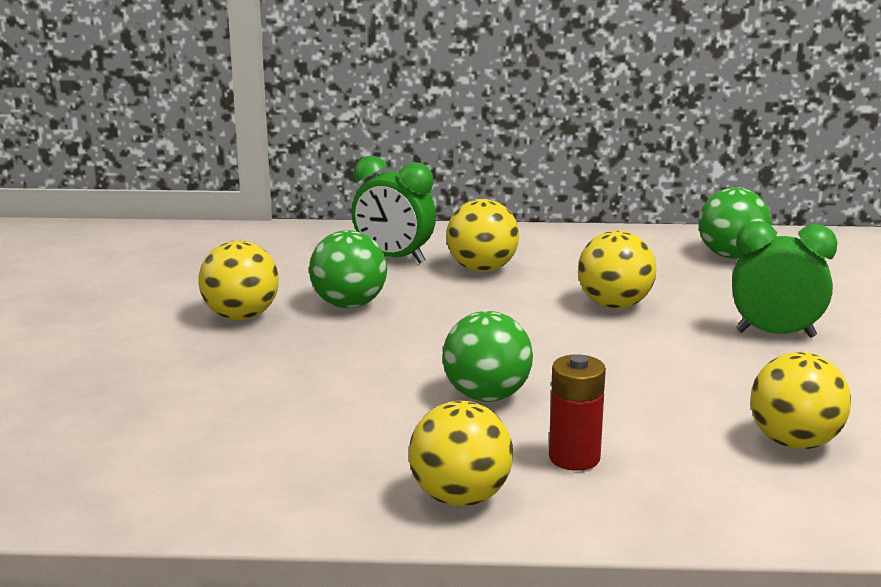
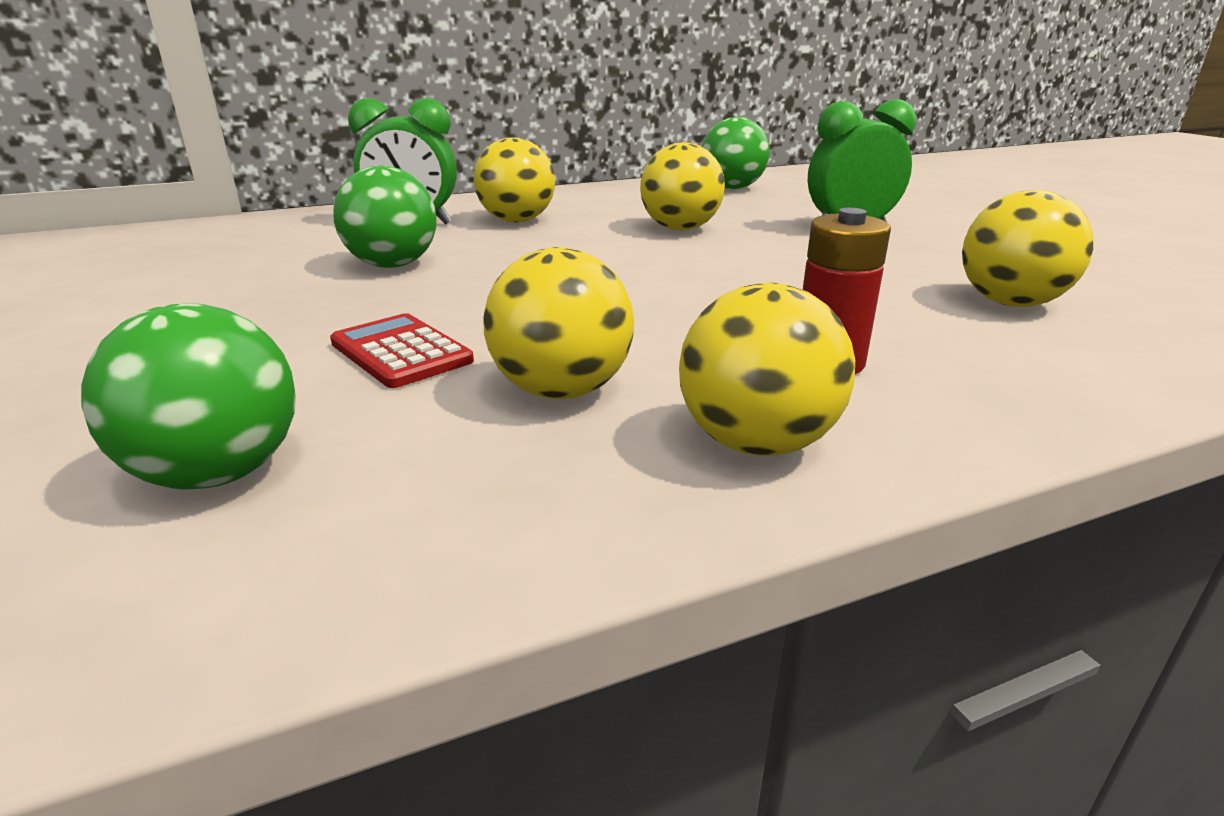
camera: 25 degrees left, 5 degrees up
yellow ball [199,241,279,320] -> yellow ball moved to [483,247,634,399]
green ball [443,311,533,402] -> green ball moved to [81,304,296,490]
none -> red calculator [330,313,474,388]

